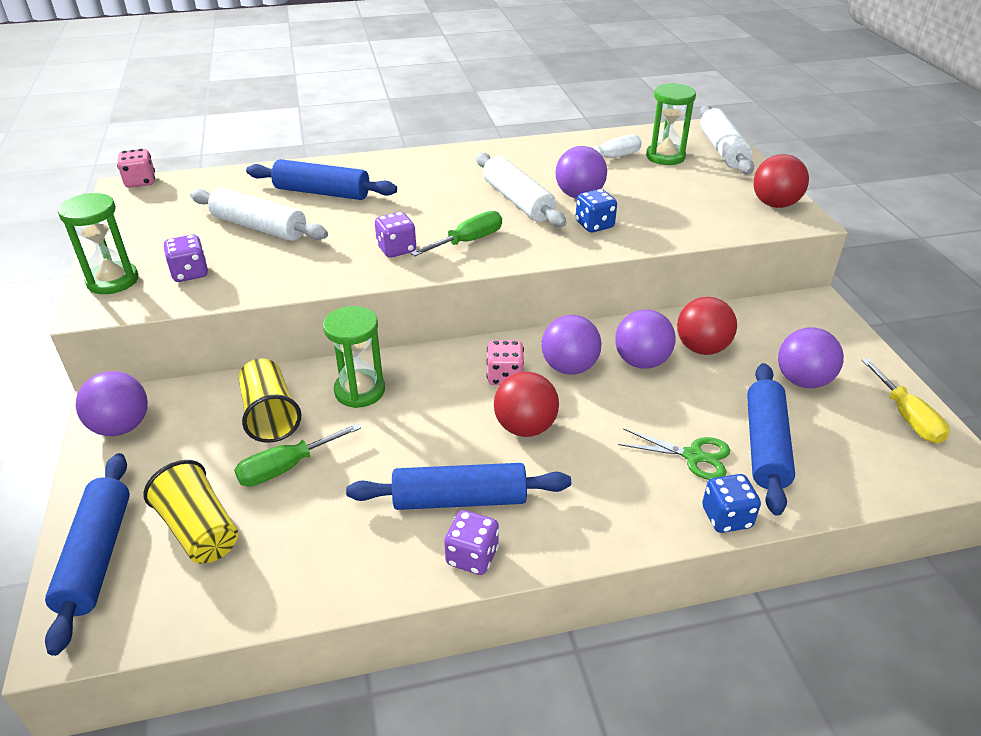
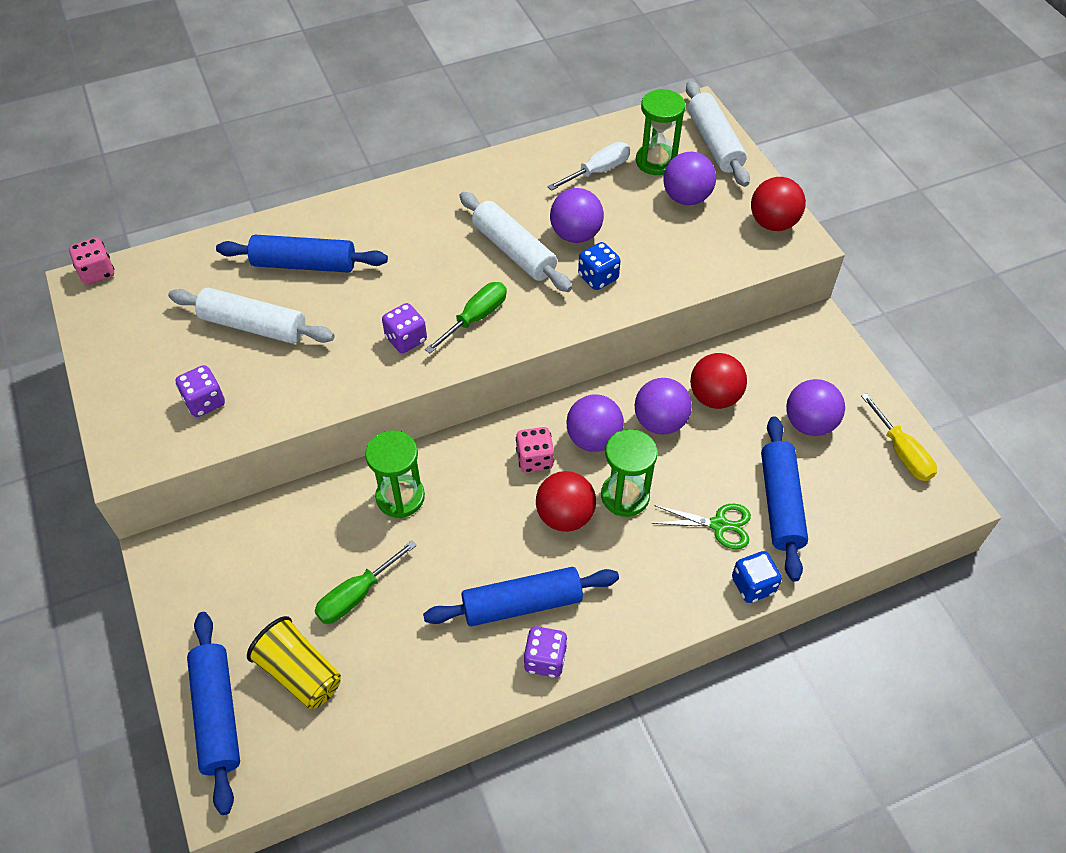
camera: 10 degrees left, 15 degrees up
green hourglass [58,193,138,294] -> green hourglass moved to [601,429,657,517]
purple ball [76,371,148,436] -> purple ball moved to [663,152,716,205]
yellow cup [239,359,301,443] -> none

